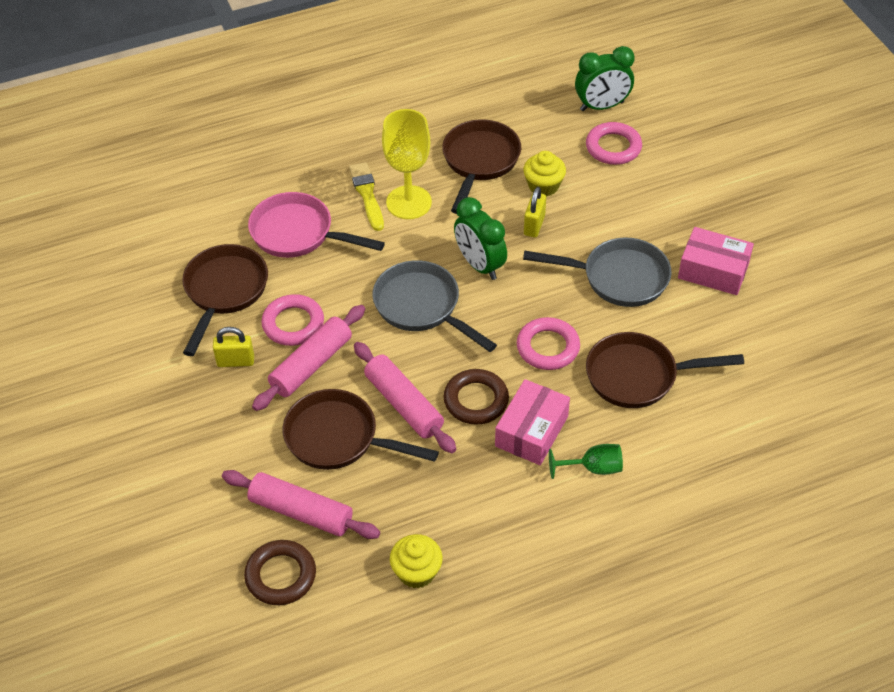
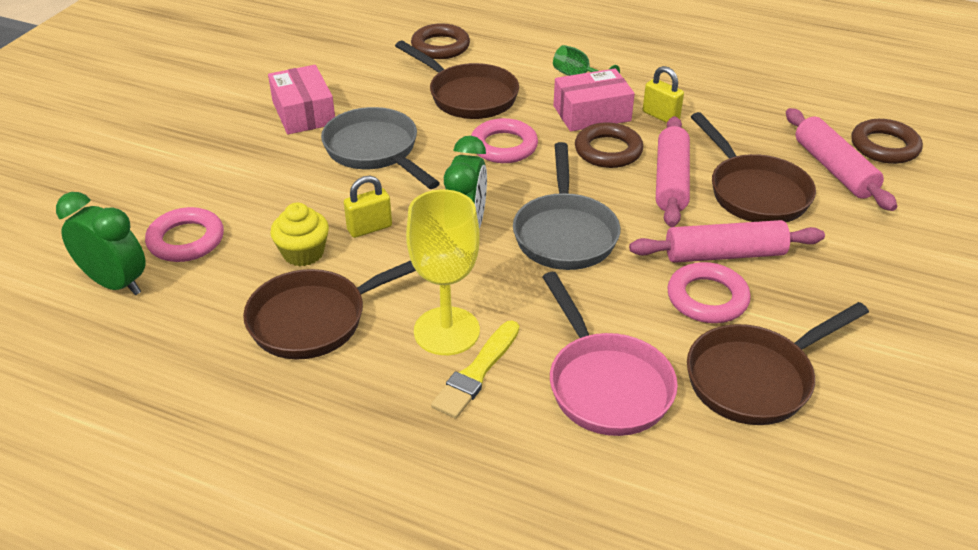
camera: 135 degrees left, 10 degrees down
yellow padlock [213,327,254,367] -> yellow padlock moved to [643,66,684,123]
yellow cupcake [390,534,443,588] -> none
none -> brown ring [411,23,470,59]

